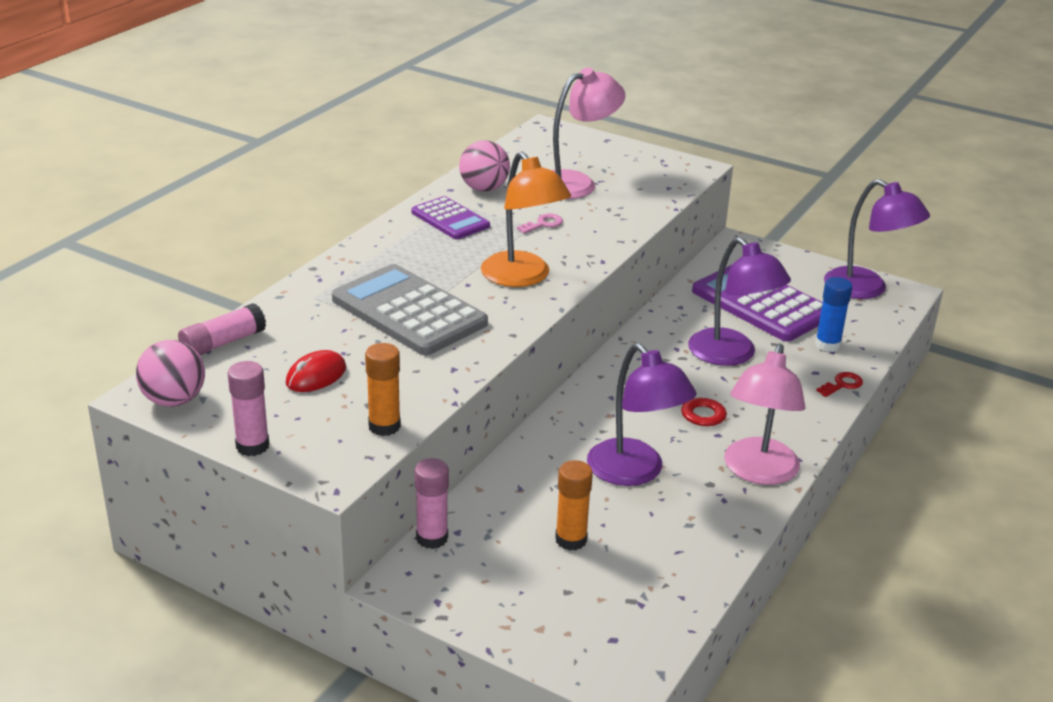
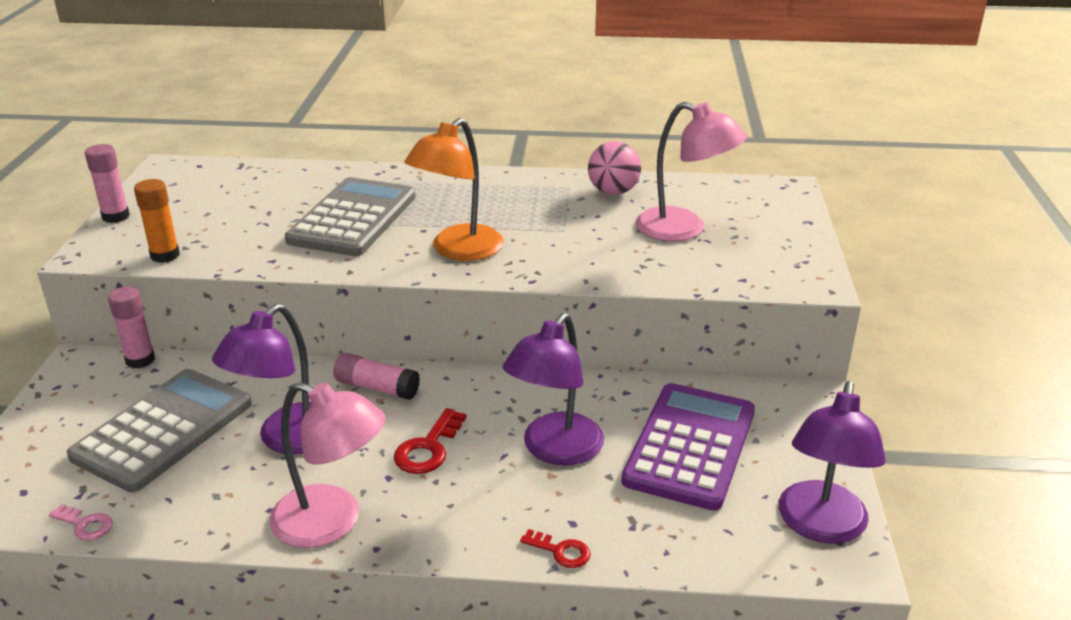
camera: 65 degrees right, 0 degrees up
pink ball [136,340,205,407] -> none
pink glue stick [178,303,266,355] -> pink glue stick moved to [333,353,420,400]
red mouse [286,350,346,392] -> none
purple calculator [411,196,490,239] -> none
pink key [517,214,563,234] -> pink key moved to [49,504,113,540]
orange glue stick [555,460,593,551] -> grey calculator [67,369,252,492]
pink lamp [724,343,805,485] -> pink lamp turned 150 degrees counterclockwise [269,382,386,548]
blue glue stick [815,277,853,352] -> none

